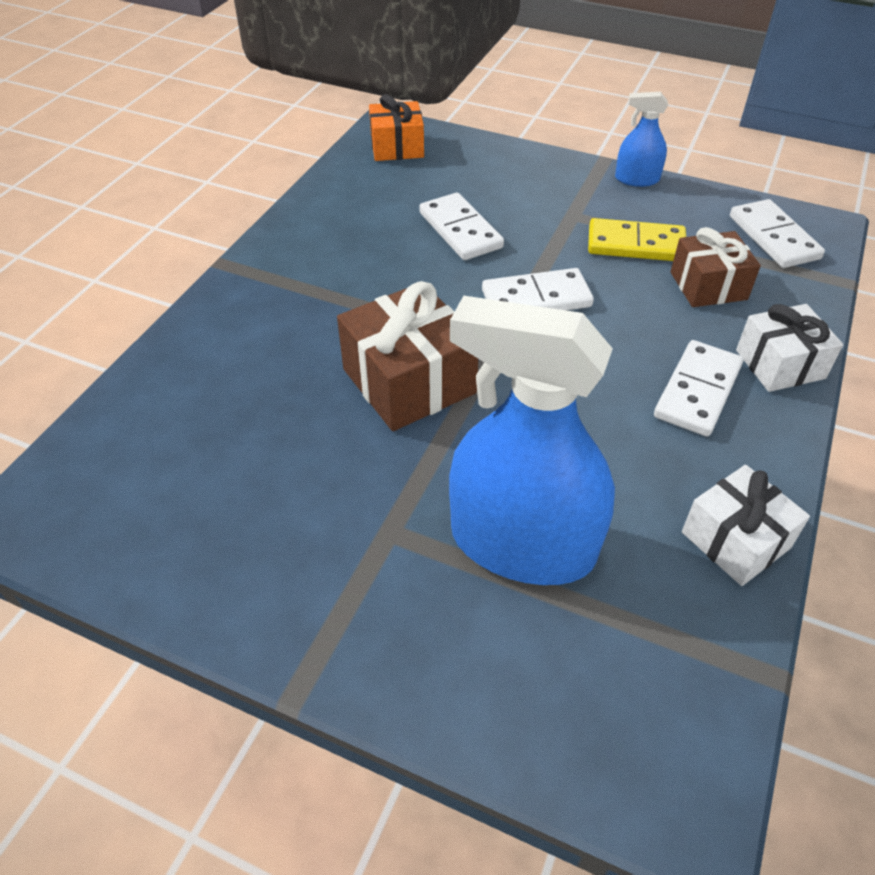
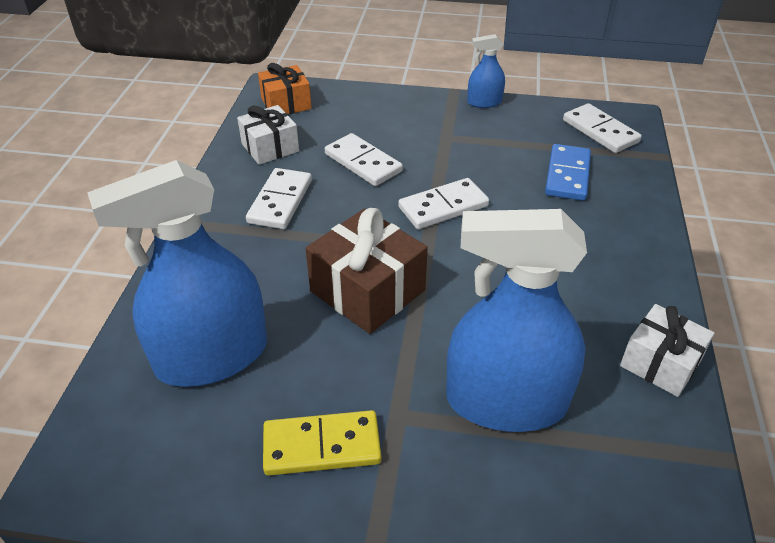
camera: 15 degrees left, 5 degrees down
yellow domino [588,218,686,261] -> yellow domino moved to [263,410,381,476]
white domino [654,340,743,437] -> white domino moved to [246,168,312,229]
brown gift [670,227,761,307] -> blue domino [545,144,591,201]
white gift [736,304,843,392] -> white gift moved to [237,105,299,165]
none -> blue spray bottle [87,160,267,387]

